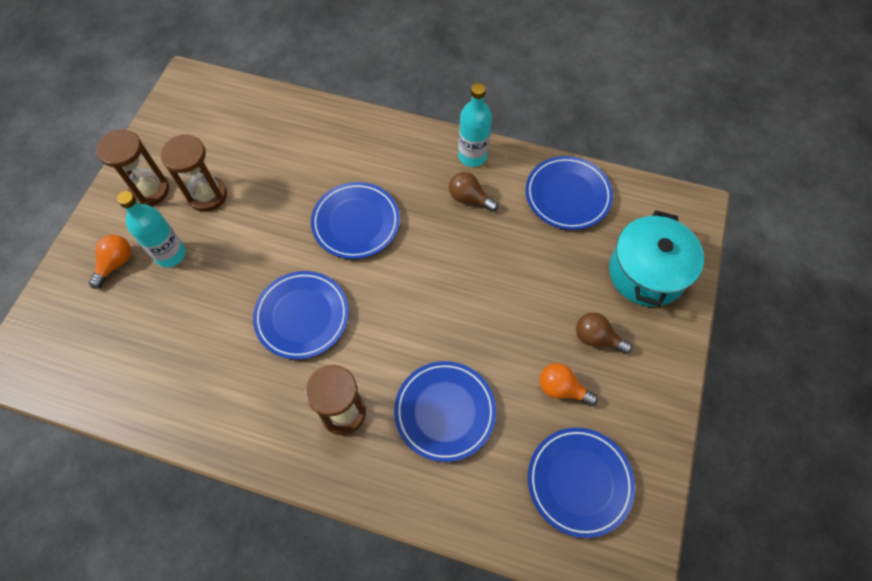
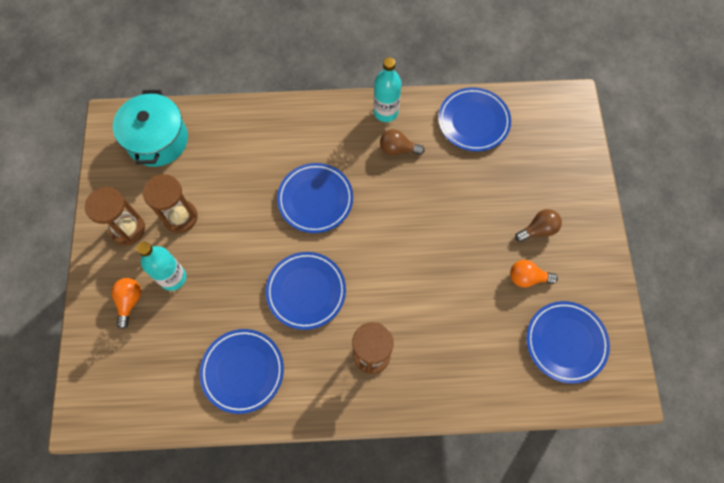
camera: 20 degrees left, 5 degrees up
blue plate [394,361,496,462] -> blue plate moved to [199,329,284,414]
brown light bulb [576,312,632,354] -> brown light bulb turned 150 degrees clockwise [515,209,562,242]
turquoise pot [609,210,704,307] -> turquoise pot moved to [113,90,188,167]

